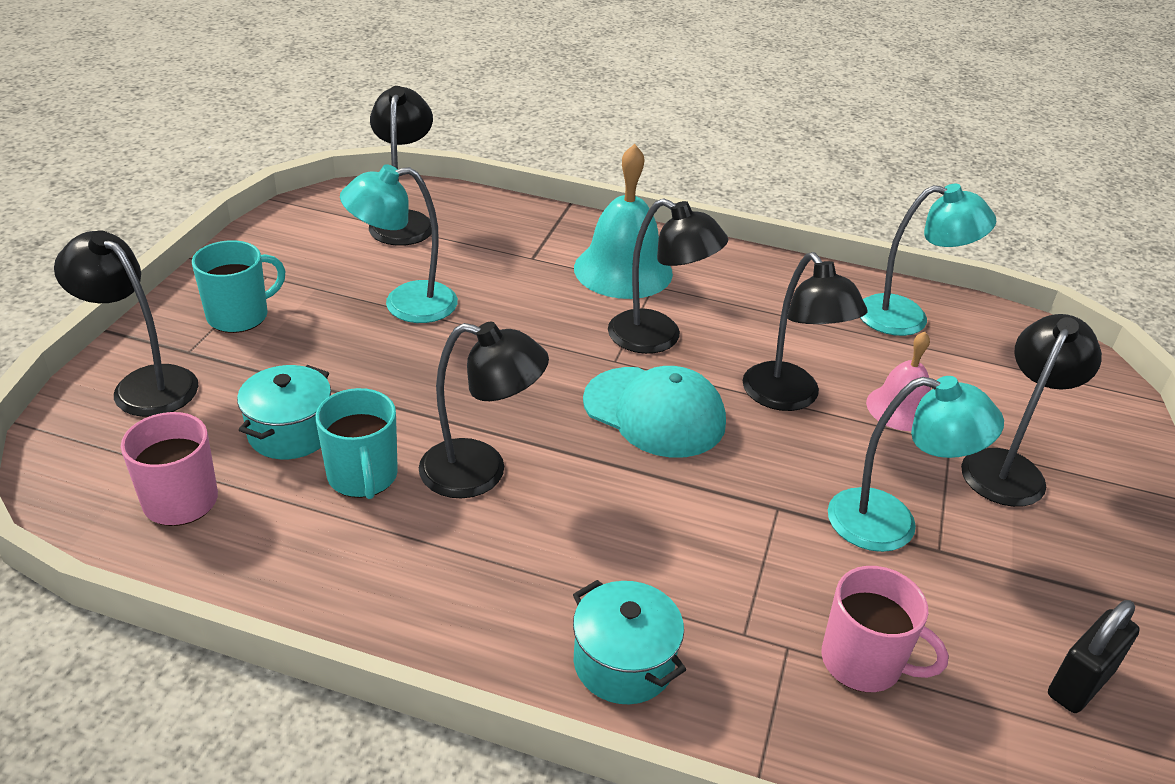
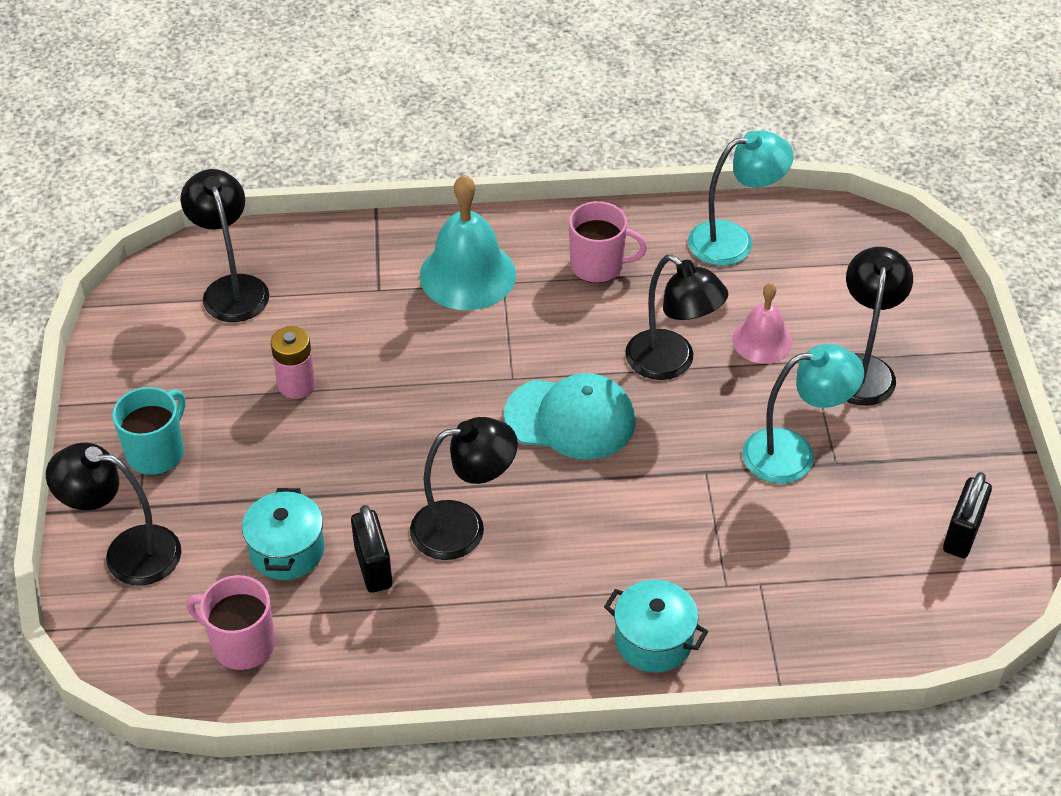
camera: 20 degrees left, 10 degrees up
turquoise mug [316,388,398,499] -> black padlock [351,505,392,593]
turquoise lamp [340,164,458,323] -> pink battery [271,326,316,399]
black lamp [608,198,728,354] -> none
pink mug [821,566,949,693] -> pink mug moved to [569,201,647,283]

